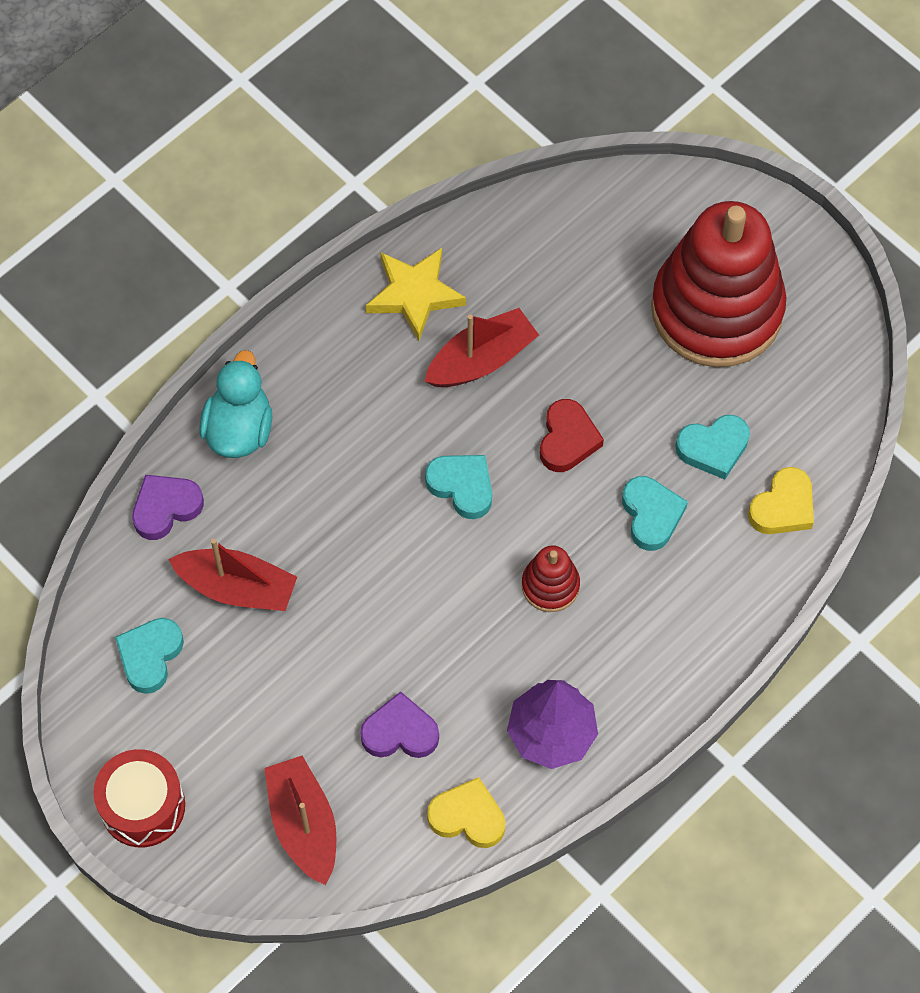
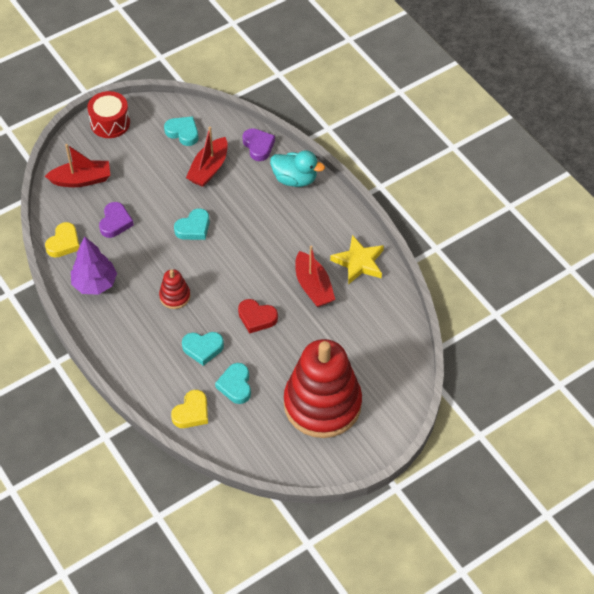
camera: 100 degrees right, 10 degrees down
turquoise heart [425,455,492,519] -> turquoise heart moved to [174,208,210,240]
yellow heart [748,467,814,534] -> yellow heart turned 105 degrees counterclockwise [171,390,208,428]

